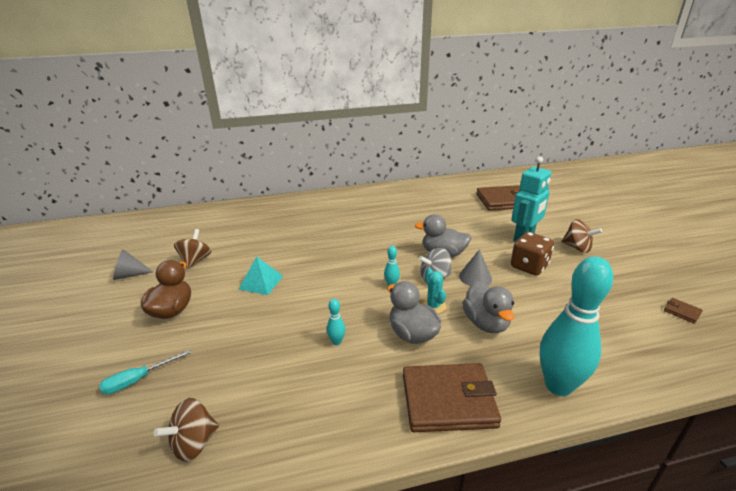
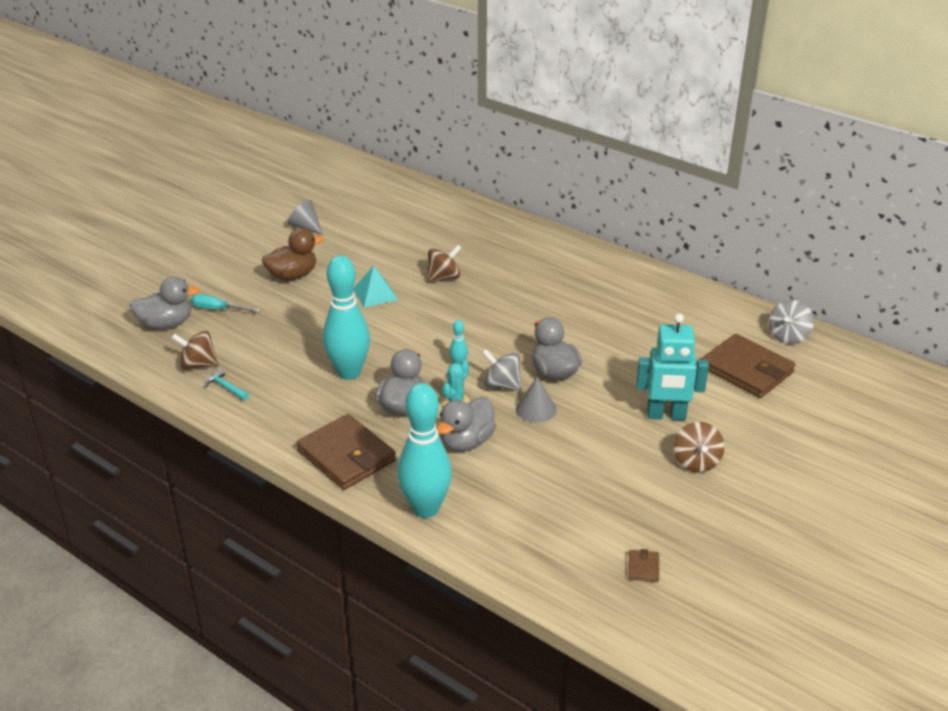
camera: 50 degrees right, 5 degrees up
brown spinning top [174,229,211,269] -> brown spinning top moved to [427,245,461,282]
turquoise bowling pin [327,299,345,345] -> turquoise bowling pin [323,255,370,380], size x2.49
brown dice [511,232,554,276] -> none
none -> grey duck [129,277,200,329]
none -> turquoise hammer [205,369,249,400]
none -> grey spinning top [769,300,814,344]

